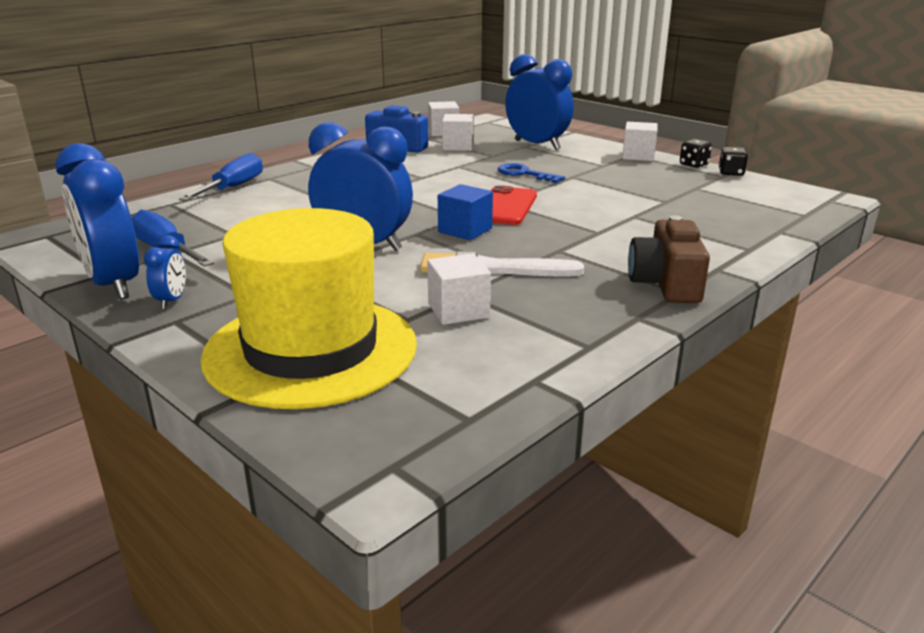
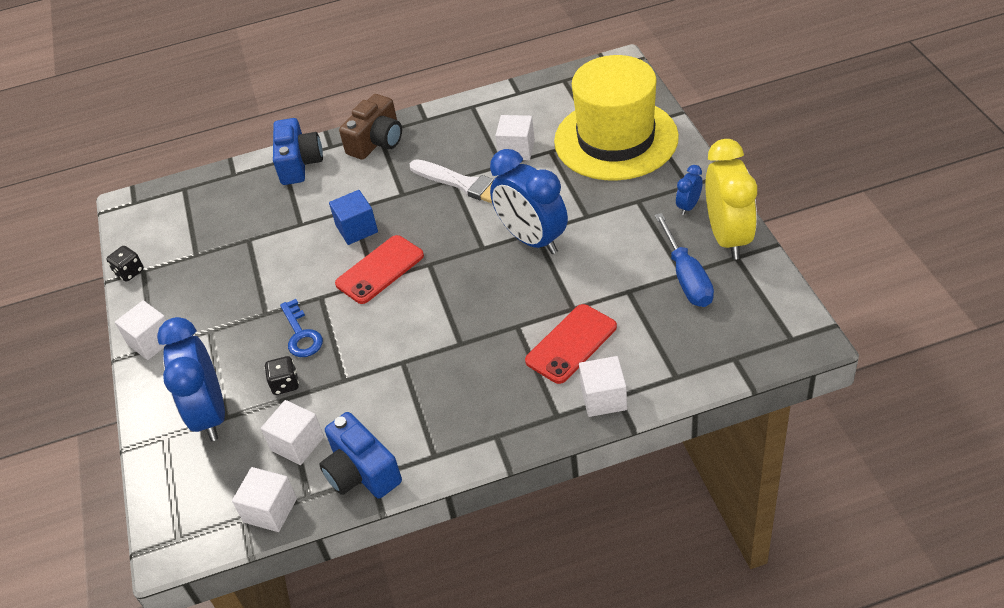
camera: 145 degrees left, 20 degrees up
blue clock [56,143,139,300] -> yellow clock [706,139,757,260]
blue screwdriver [179,153,263,201] -> white cube [579,356,627,417]
blue cube [438,184,493,240] -> blue cube moved to [329,190,378,245]
black dice [680,139,712,168] -> black dice moved to [265,356,299,395]
none -> blue camera [273,118,323,185]
none -> red phone [525,304,617,384]

